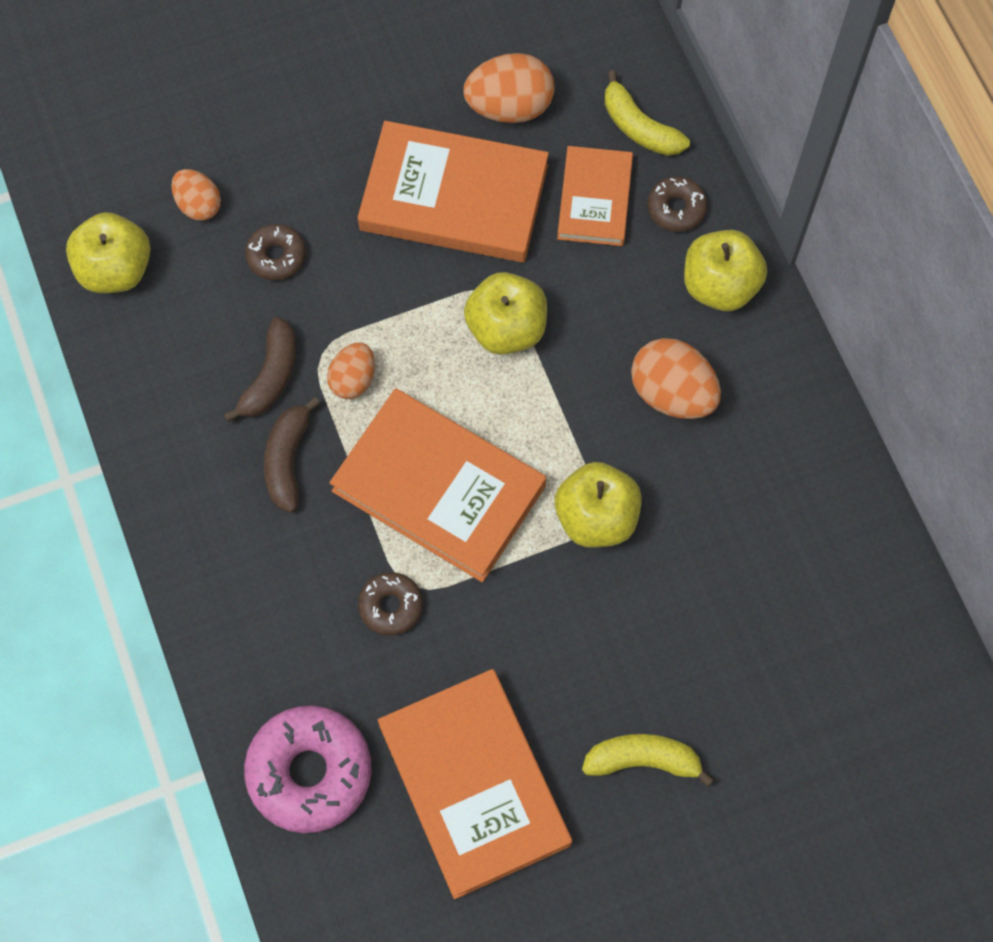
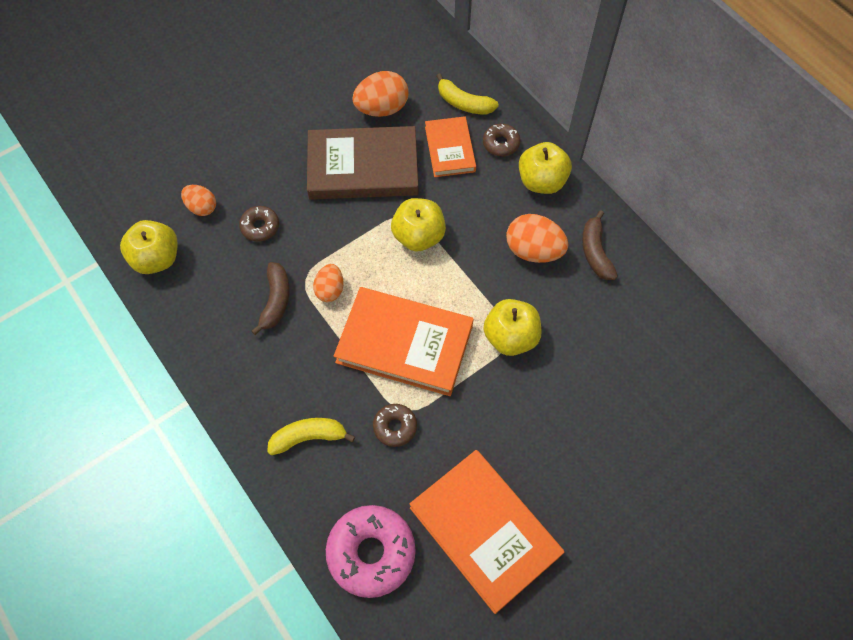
camera: 15 degrees left, 5 degrees down
brown banana [264,397,320,512] -> brown banana moved to [582,210,618,280]
orange book [358,121,549,263] -> brown book [307,126,419,200]
yellow banana [582,734,714,787] -> yellow banana moved to [267,418,355,455]

